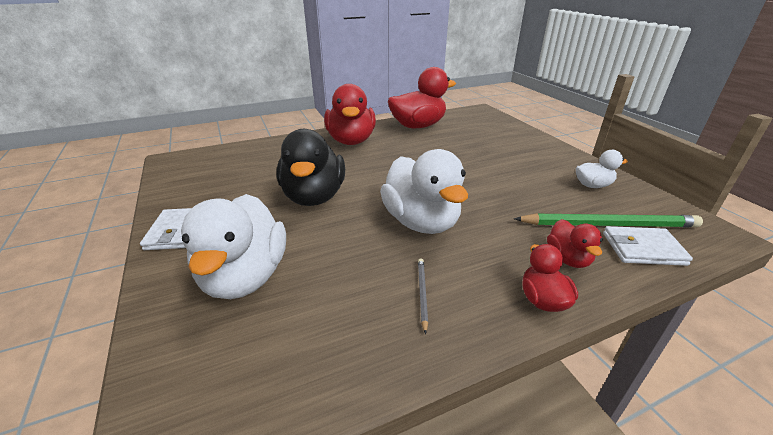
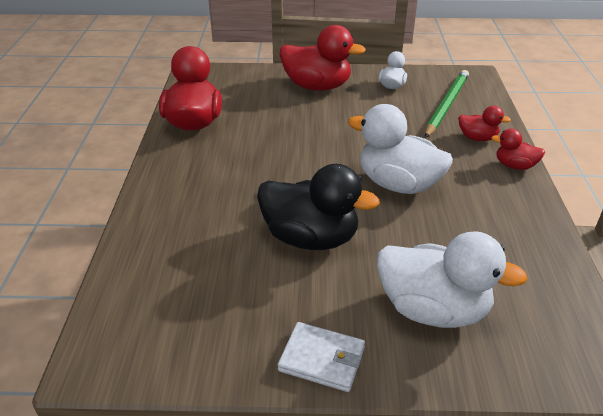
camera: 65 degrees left, 5 degrees up
red duck [324,84,376,145] -> red duck moved to [280,25,366,91]
white duck [380,149,468,234] -> white duck turned 150 degrees counterclockwise [348,104,453,194]
grey pencil [418,258,428,334] -> none
white wallet [603,226,693,266] -> none

